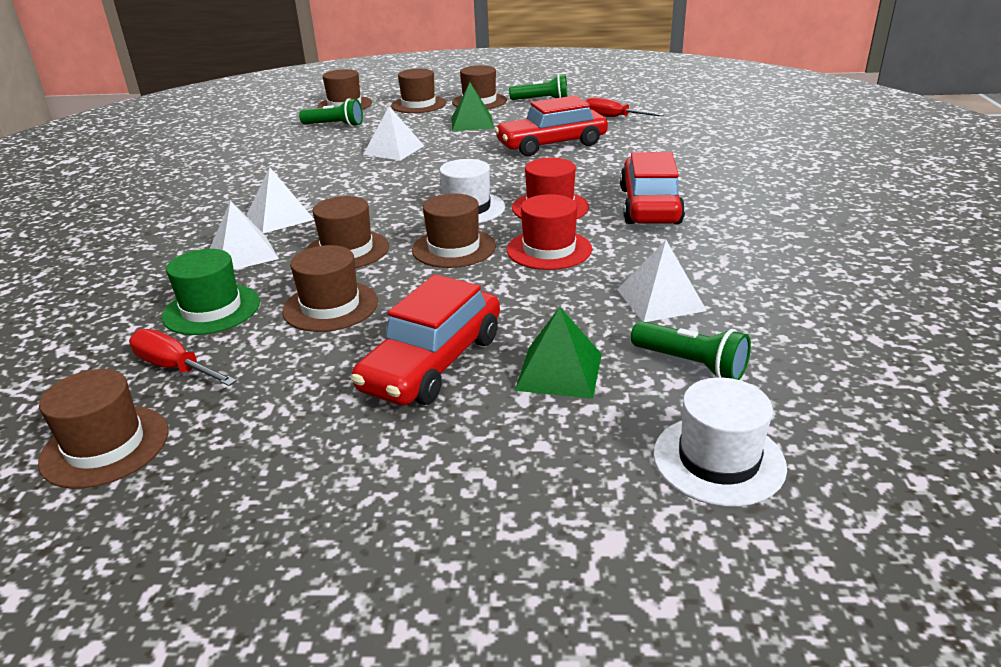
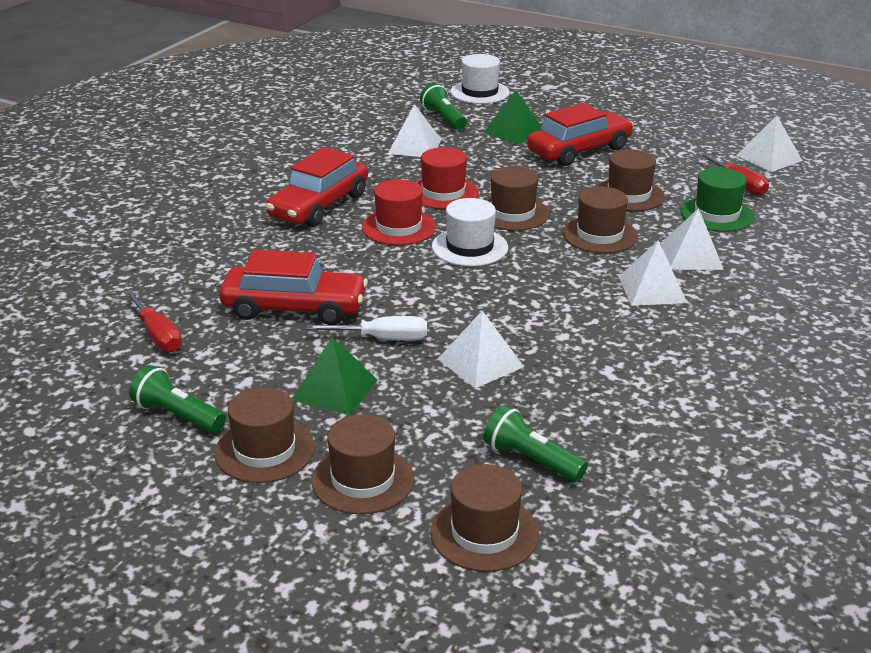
camera: 155 degrees left, 0 degrees up
brown hat [38,369,169,489] -> white pyramid [736,115,803,172]
none -> white screwdriver [306,316,427,341]

